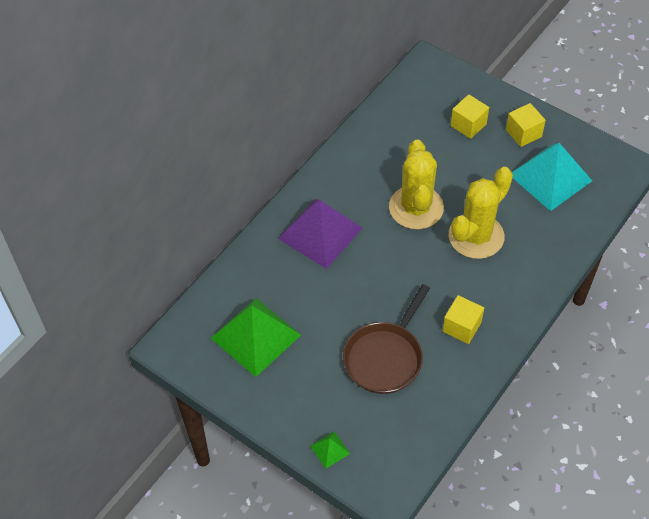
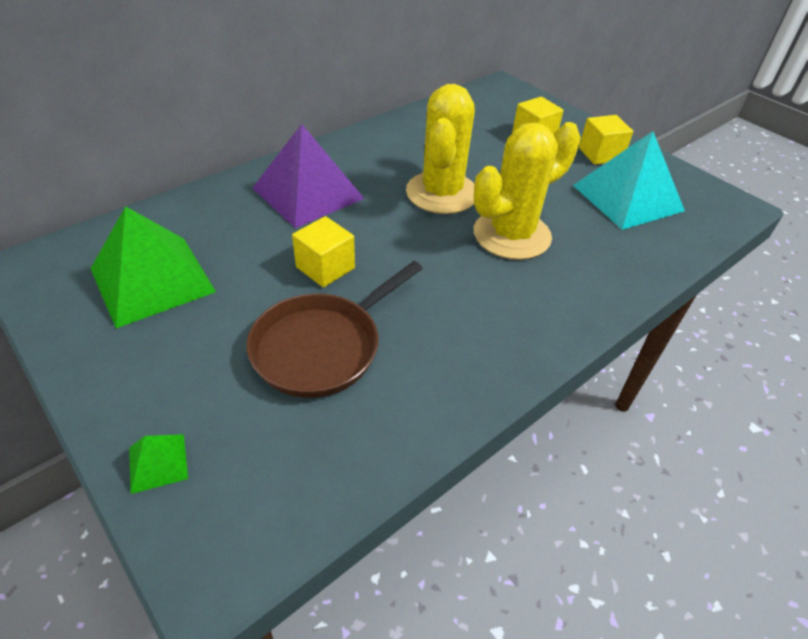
camera: 10 degrees right, 10 degrees down
yellow cube [443,295,484,344] -> yellow cube moved to [292,216,355,287]

